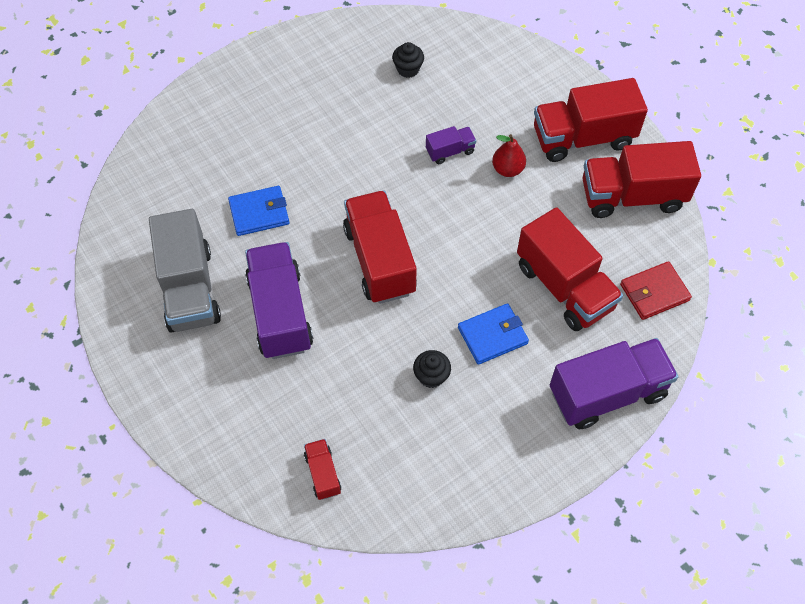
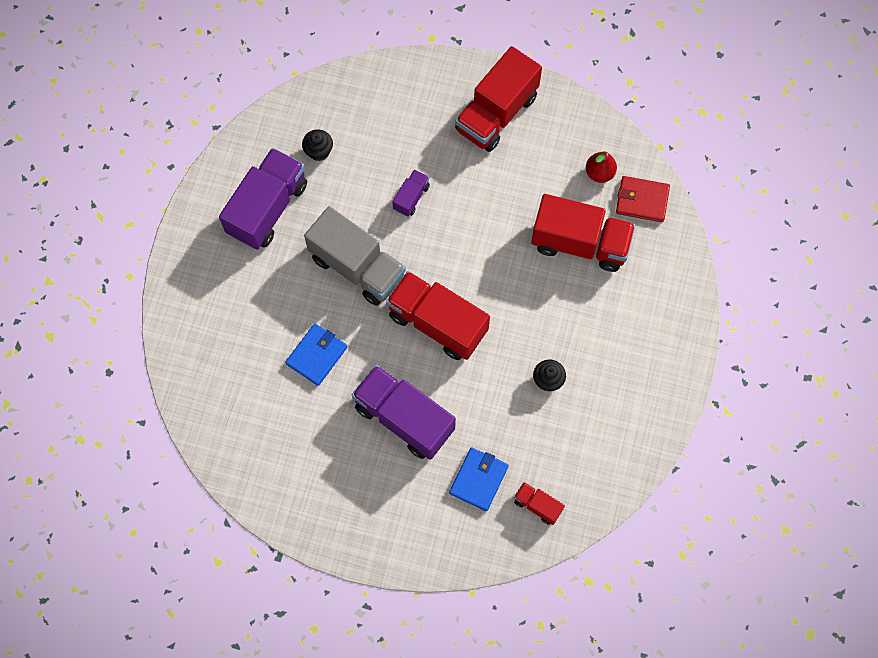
camera: 40 degrees left, 10 degrees up
grey truck [149,209,221,333] -> grey truck moved to [304,206,406,306]
blue wallet [458,303,529,365] -> blue wallet moved to [449,447,509,511]
red pear [492,134,526,177] -> red pear moved to [586,151,617,183]
purple truck [550,338,678,429] -> purple truck moved to [219,148,307,250]
red truck [582,141,701,218] -> none
red wallet [620,261,692,320] -> red wallet turned 75 degrees clockwise [616,176,670,222]

